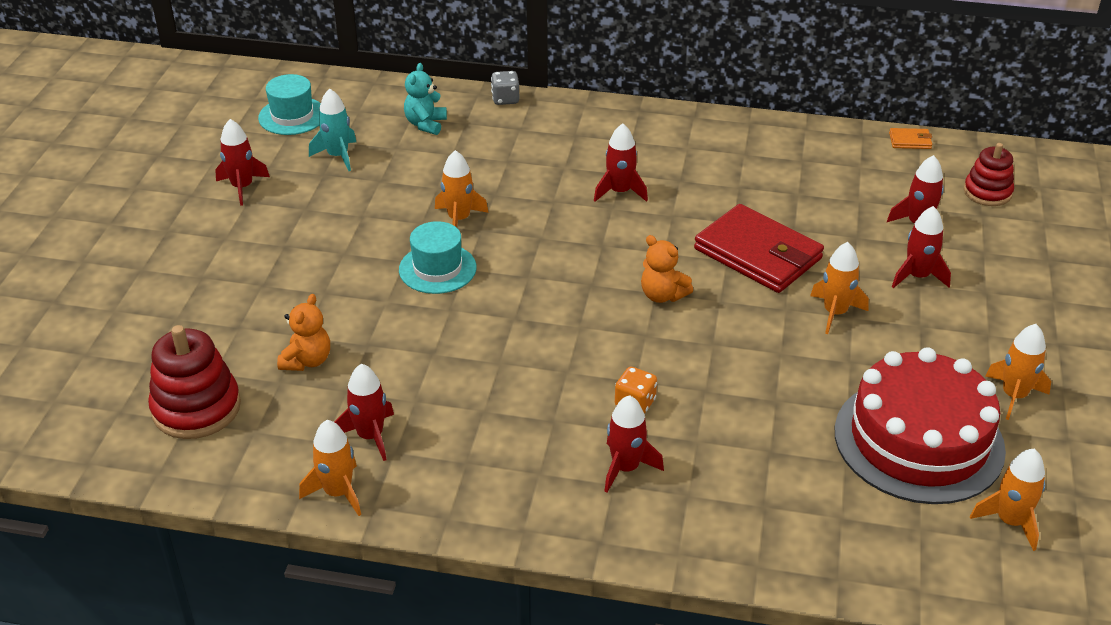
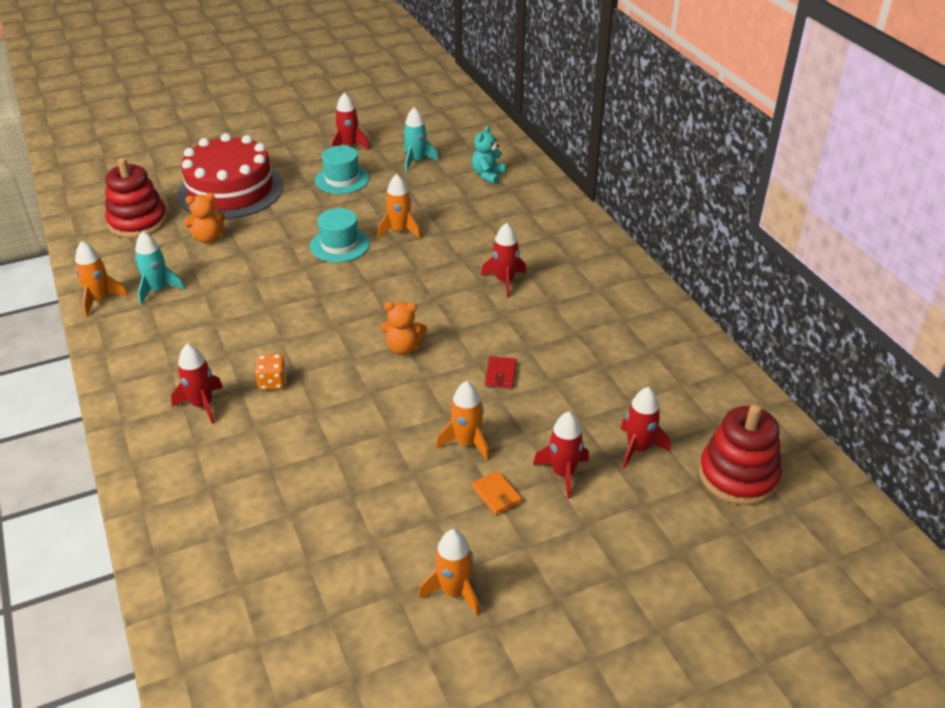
camera: 55 degrees right, 0 degrees up
turquoise hat [258,74,321,135] -> turquoise hat moved to [315,146,369,194]
red rocket [334,364,394,461] -> turquoise rocket [135,231,185,305]
turquoise teddy bear [404,63,447,135] -> turquoise teddy bear turned 45 degrees counterclockwise [472,125,506,184]
grey dice [491,71,519,105] -> none
orange teddy bear [641,235,693,303] -> orange teddy bear turned 90 degrees counterclockwise [381,302,427,355]
red wallet [694,204,824,293] -> red wallet [485,356,517,388], size x0.41
red cake [835,347,1006,504] -> red cake moved to [177,133,283,219]
orange wallet [889,128,932,149] -> orange wallet moved to [472,471,522,515]
red stacking toy [964,143,1014,206] -> red stacking toy [699,404,782,505], size x1.54
orange rocket [970,449,1045,551] -> none

